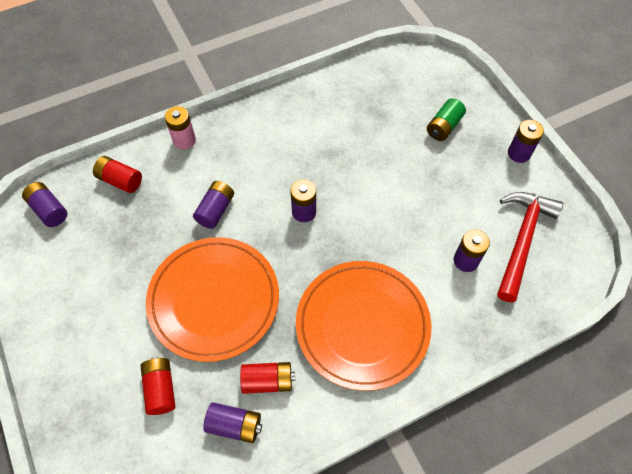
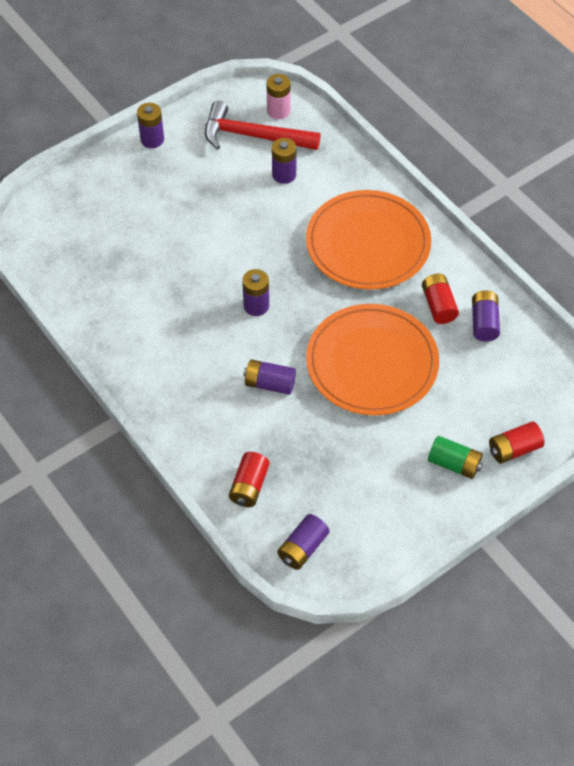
camera: 100 degrees left, 5 degrees down
red battery [141,357,176,415] -> red battery moved to [489,422,544,463]
pink battery [165,106,196,149] -> pink battery moved to [267,74,290,119]
green battery [427,98,466,141] -> green battery moved to [428,436,483,479]

